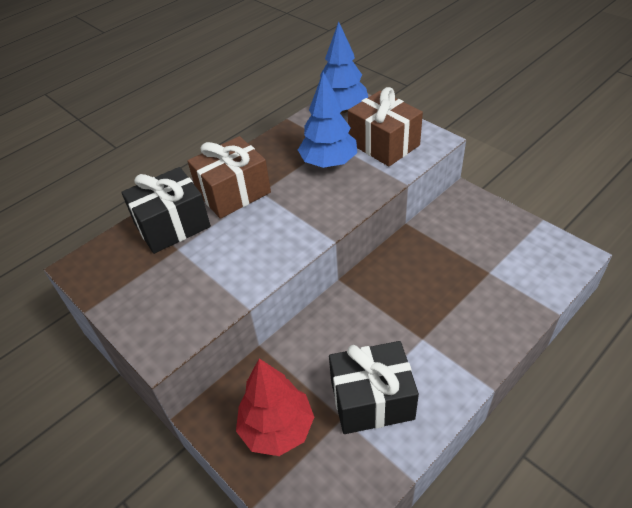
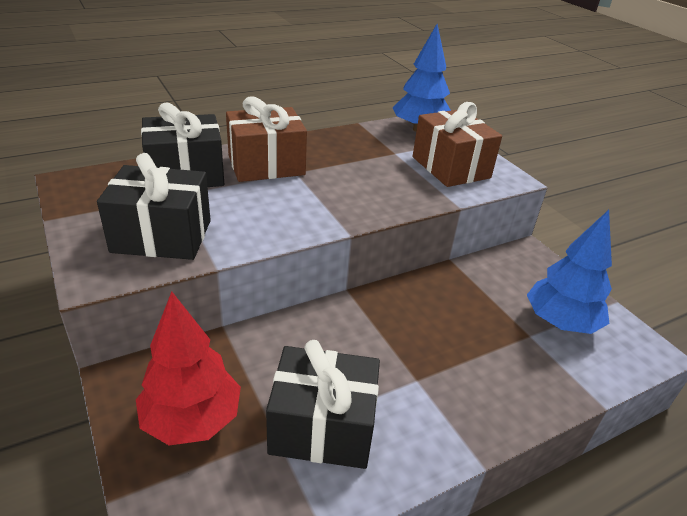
camera: 10 degrees right, 10 degrees down
blue tree [298,72,357,168] -> blue tree moved to [527,210,612,334]
none -> black gift [97,153,211,260]

